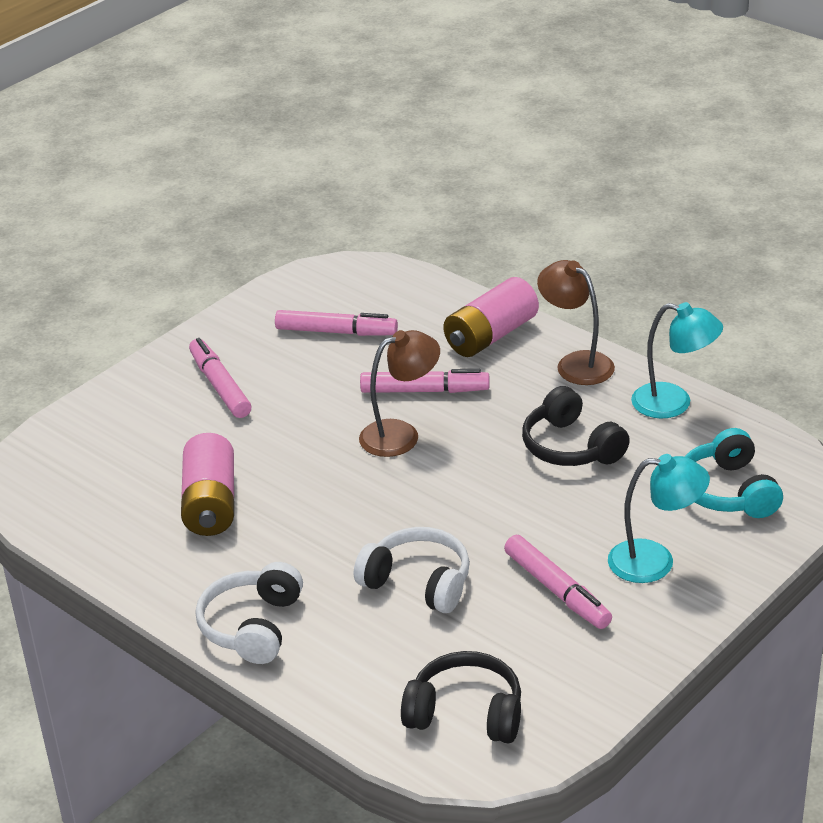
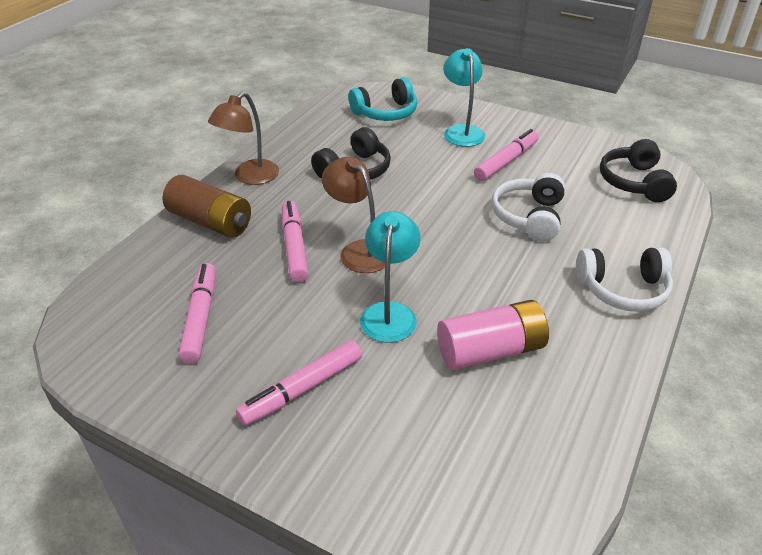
camera: 105 degrees left, 5 degrees up
pink battery [443,277,539,357] -> brown battery [163,175,251,238]
turquoise lamp [631,302,723,419] -> turquoise lamp moved to [360,211,420,343]

